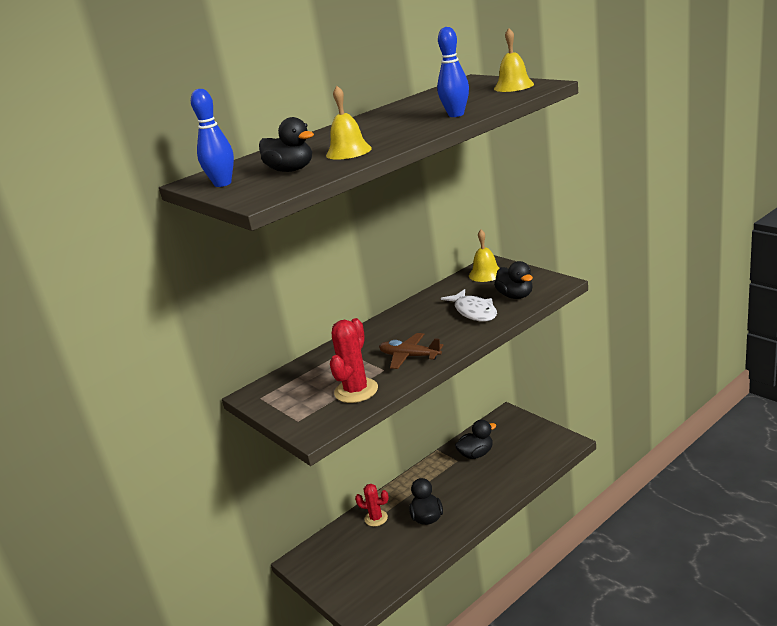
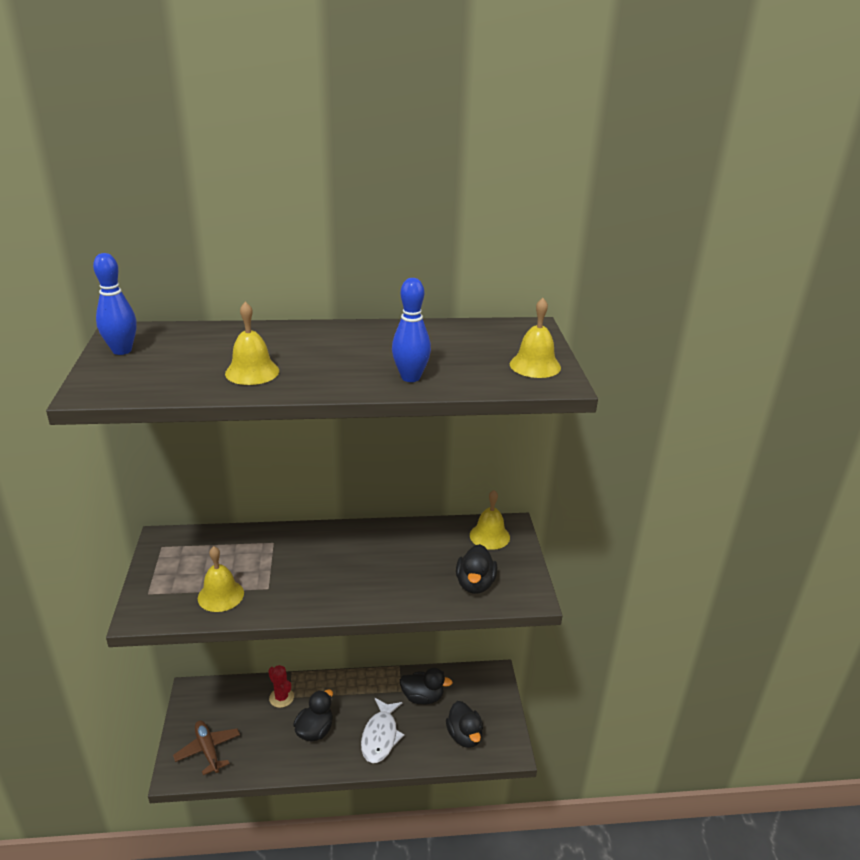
camera: 30 degrees right, 5 degrees up
black duck [259,117,314,172] -> black duck moved to [446,701,483,748]
red cactus [330,318,378,403] -> yellow bell [198,546,244,612]
brown plane [379,333,444,369] -> brown plane moved to [173,721,240,775]
white fish [441,289,497,321] -> white fish moved to [361,698,404,763]

